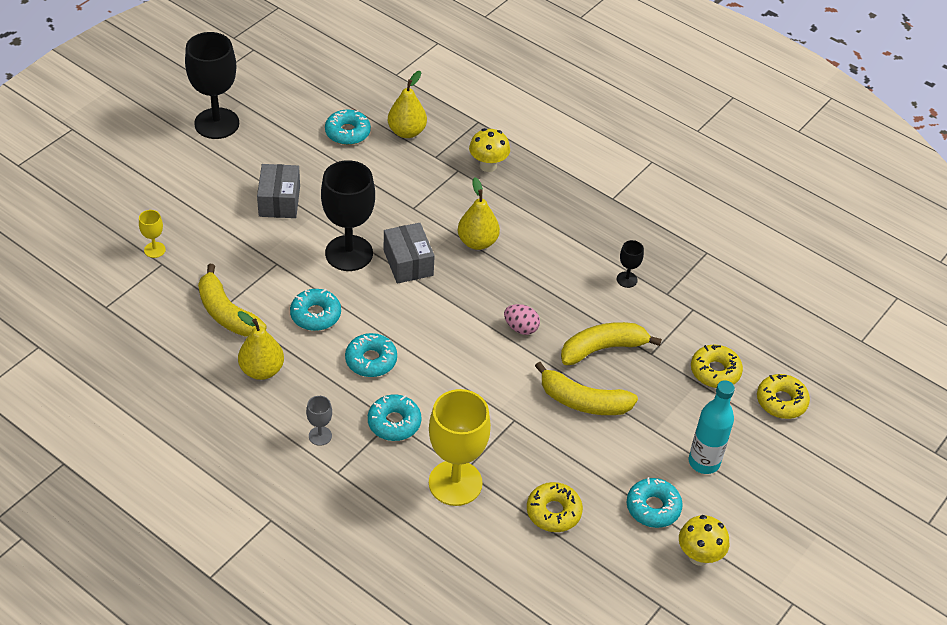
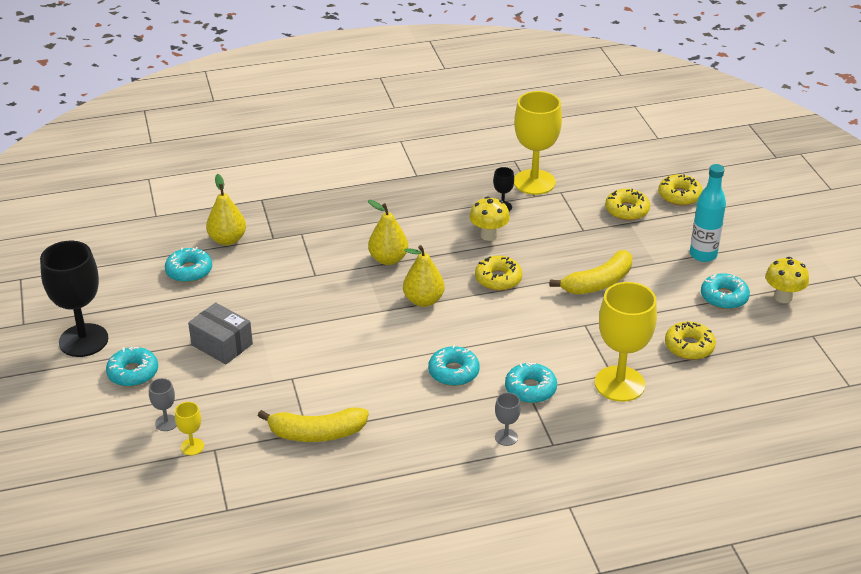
camera: 50 degrees left, 10 degrees down
yellow pear [238,311,284,380] -> yellow pear moved to [403,245,445,307]
turquoise donut [290,289,341,331] -> turquoise donut moved to [106,346,158,387]
black goblet [321,160,375,271] -> none
grey box [384,223,435,284] -> none
yellow mushroom [469,128,510,172] -> yellow mushroom moved to [469,196,510,241]
pink egg [504,304,540,335] -> yellow donut [475,256,522,291]
yellow banana [561,322,662,365] -> none
none -> grey goblet [149,378,177,431]
none -> yellow goblet [514,91,562,195]

